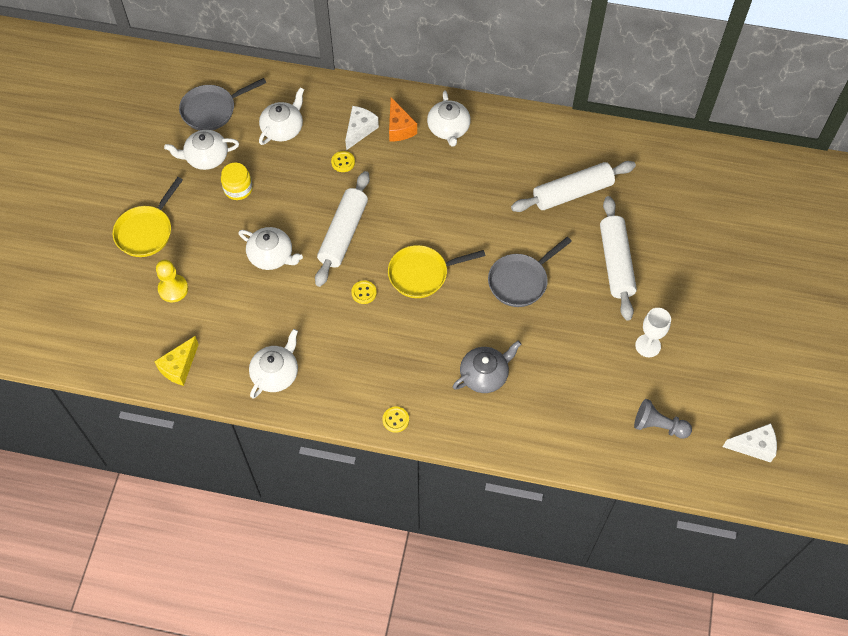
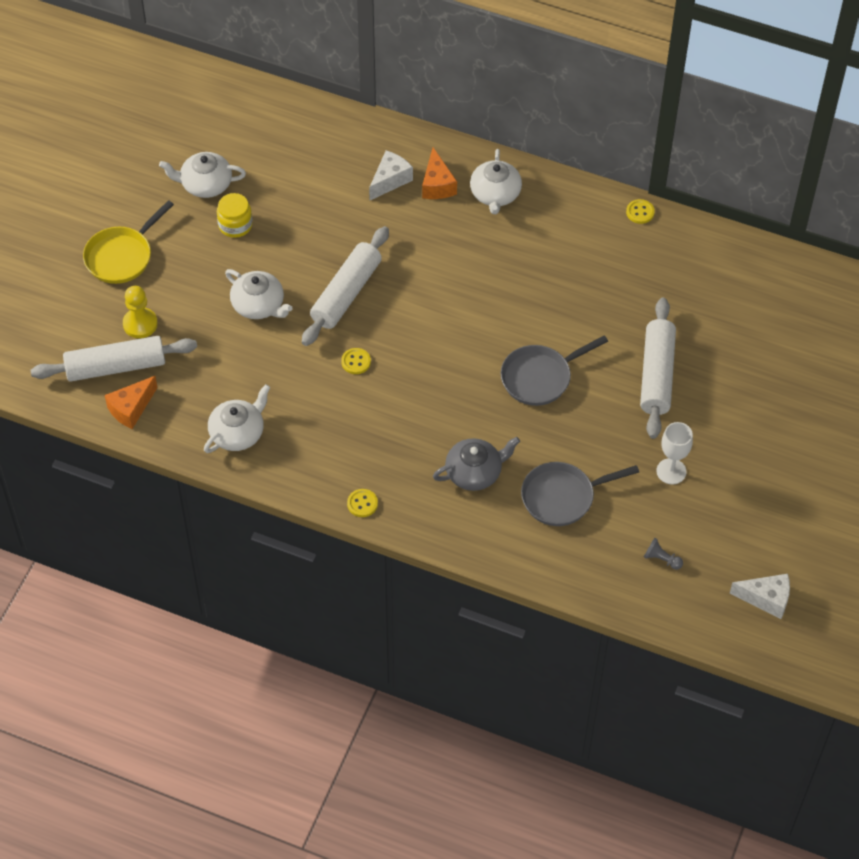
camera: 10 degrees right, 5 degrees down
yellow cheese [154,336,199,386] -> orange cheese [105,376,157,429]
grey pan [179,78,266,131] -> grey pan moved to [521,462,639,526]
white teapot [259,87,304,145] -> none
yellow button [331,151,355,172] -> yellow button moved to [626,199,655,224]
yellow pan [388,245,485,298] -> none
white rolling pin [511,161,636,212] -> white rolling pin moved to [30,336,197,382]
grey pawn [634,399,692,439] -> grey pawn [644,538,683,570], size x0.61

